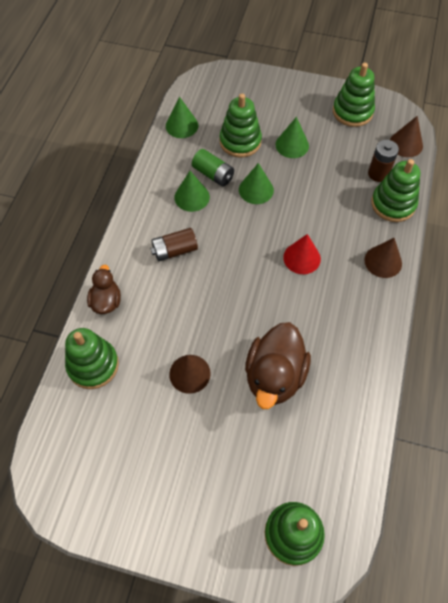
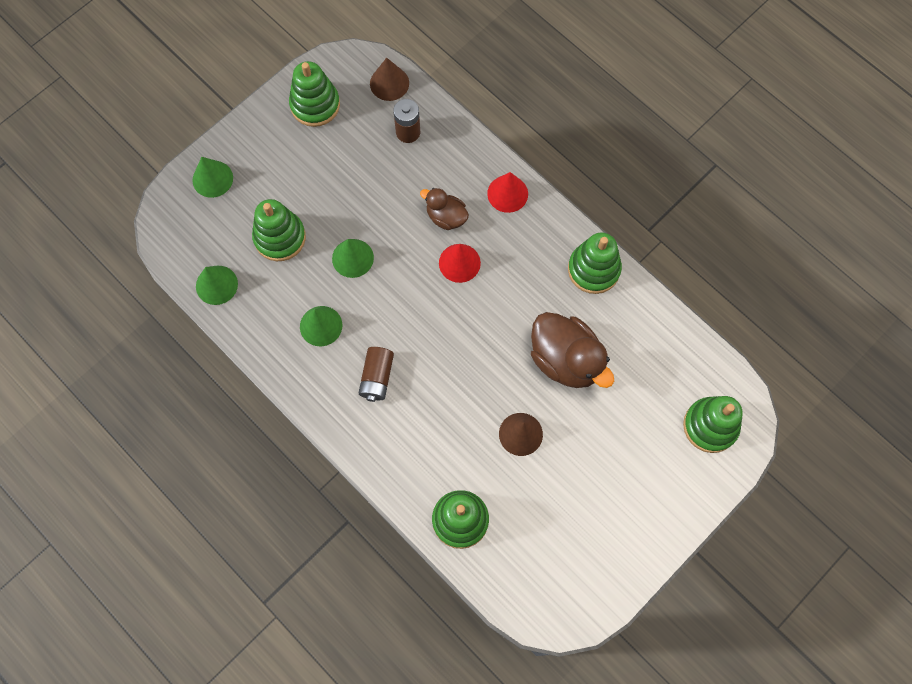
camera: 60 degrees left, 10 degrees up
brown duck [87,265,121,314] -> brown duck moved to [420,188,469,230]
green battery [192,149,234,186] -> none
green cone [275,117,309,158] -> green cone moved to [192,157,233,198]
brown cone [364,238,402,278] -> red cone [487,172,528,213]
green stacking toy [371,159,420,222] -> green stacking toy moved to [568,232,622,294]

